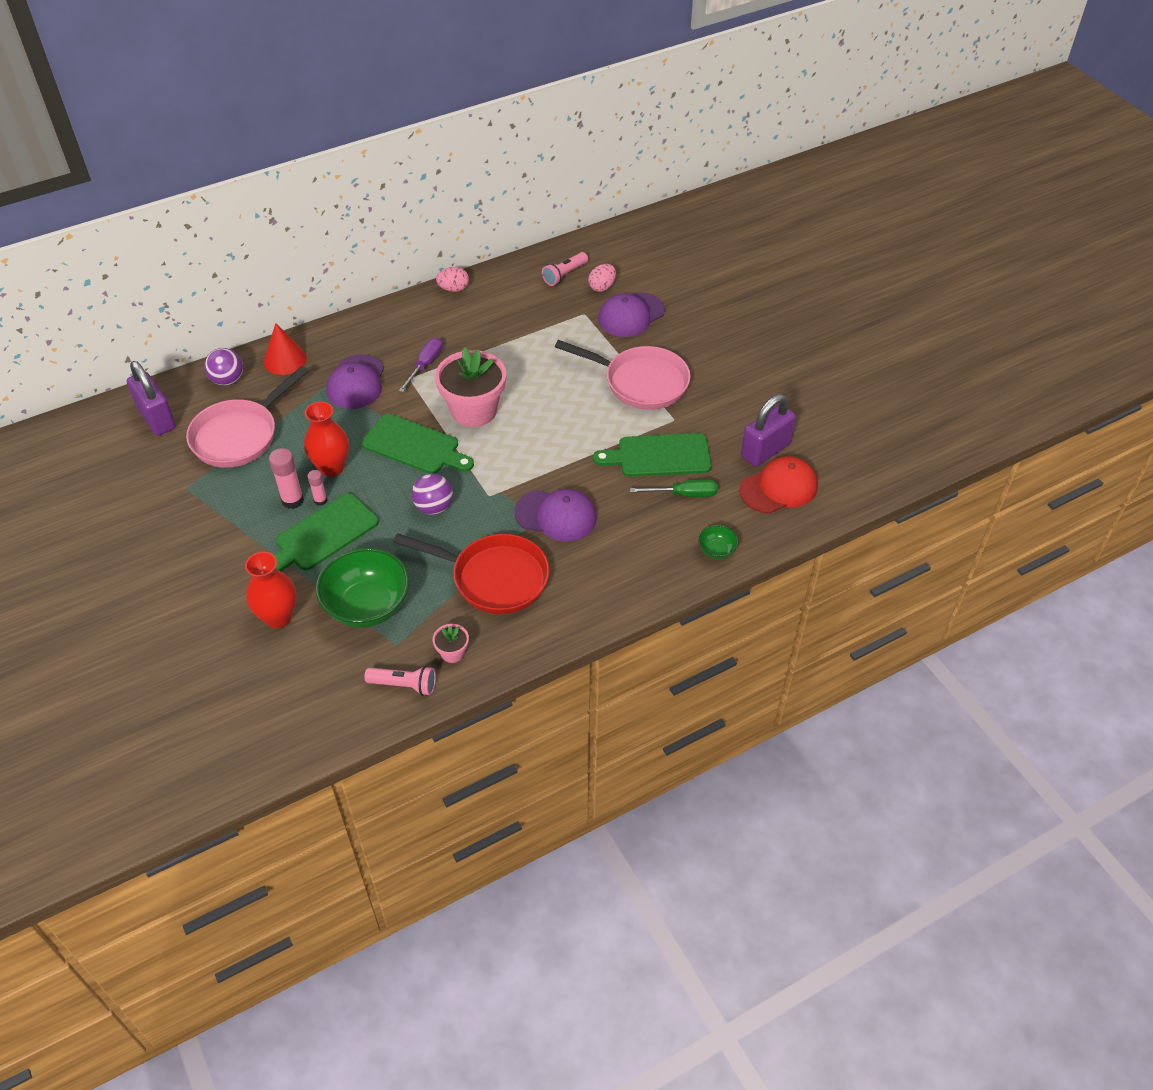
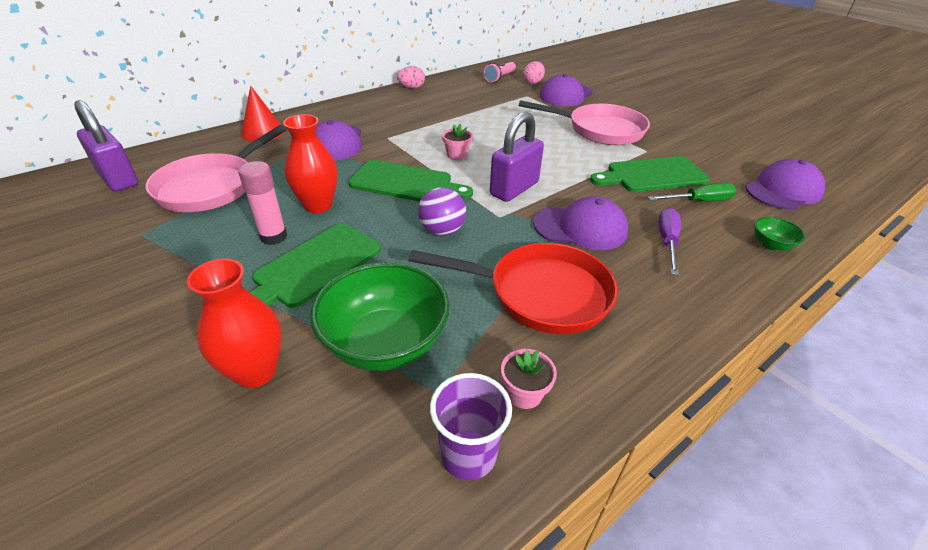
camera: 10 degrees left, 10 degrees down
purple ball [204,348,243,386] -> none
pink glue stick [307,470,327,506] -> none
pink flashlight [364,666,436,696] -> purple cup [430,373,512,480]
purple screwdriver [399,338,443,392] -> purple screwdriver moved to [659,208,681,275]
pink flower pot [435,348,506,427] -> pink flower pot [442,124,473,160], size x0.44
red cap [739,456,818,514] -> purple cap [746,159,825,210]
purple padlock [741,394,796,467] -> purple padlock moved to [490,112,544,202]

